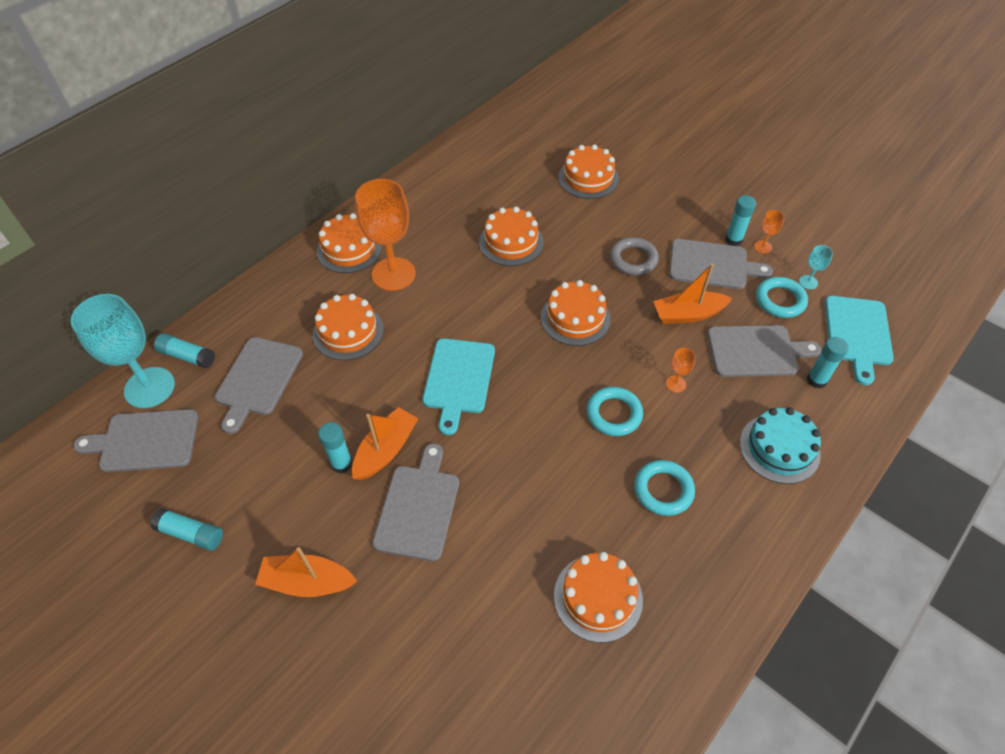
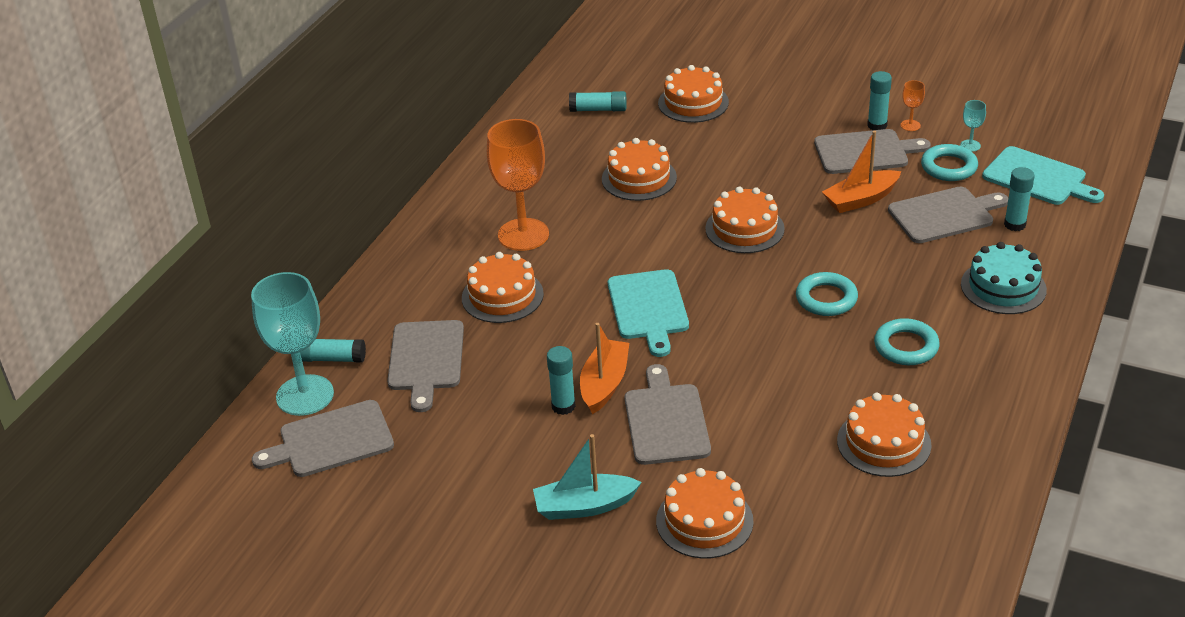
camera: 15 degrees left, 15 degrees down
turquoise glue stick [151,508,223,551] -> turquoise glue stick moved to [569,91,626,112]
orange boat [255,547,357,597] -> turquoise boat [533,434,642,520]
orange cake [317,213,382,273] -> orange cake moved to [656,468,754,558]
grey ring [610,237,659,275] -> none
orange goblet [666,348,696,393] -> none
turquoise cutting board [825,296,894,385] -> turquoise cutting board turned 45 degrees counterclockwise [982,146,1104,205]

